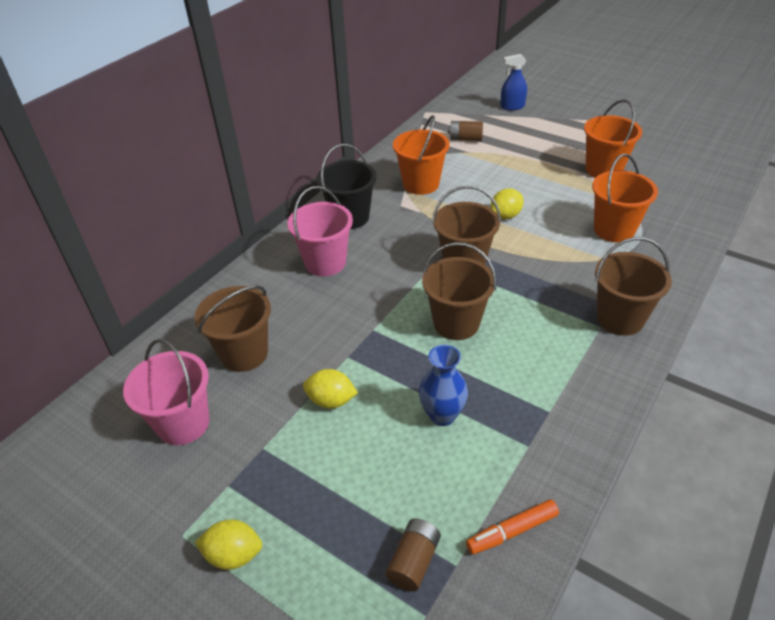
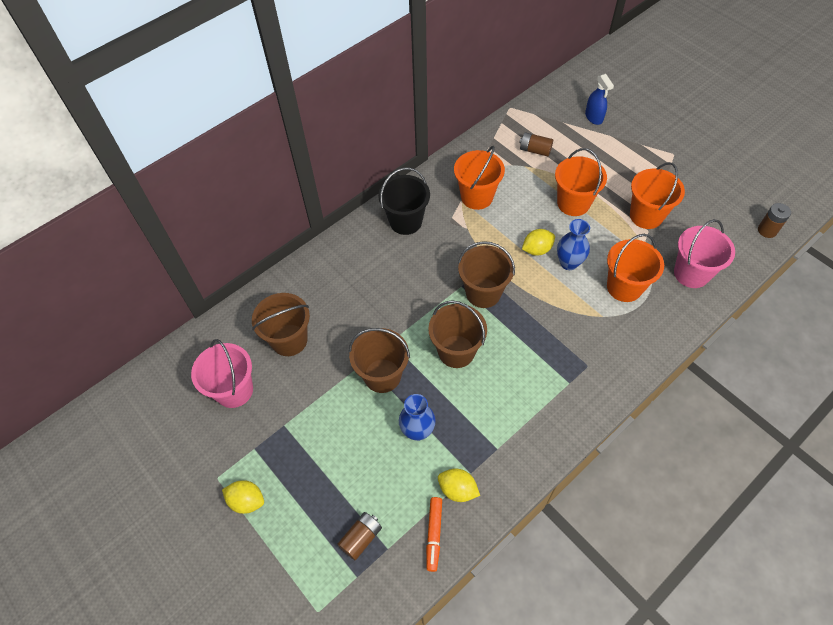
camera: 15 degrees right, 15 degrees up
pink bucket [288,186,353,276] -> pink bucket moved to [674,219,735,288]
yellow lemon [303,369,358,409] -> yellow lemon moved to [438,469,480,502]
orange marker [466,500,559,554] -> orange marker turned 75 degrees counterclockwise [426,497,442,572]
blue spray bottle [500,54,527,110] -> blue spray bottle turned 120 degrees counterclockwise [585,74,614,125]
brown bucket [595,237,672,336] -> brown bucket moved to [349,328,410,393]
none -> orange bucket [555,148,607,216]
none -> blue vase [557,219,590,270]
none -> brown battery [758,203,791,238]

